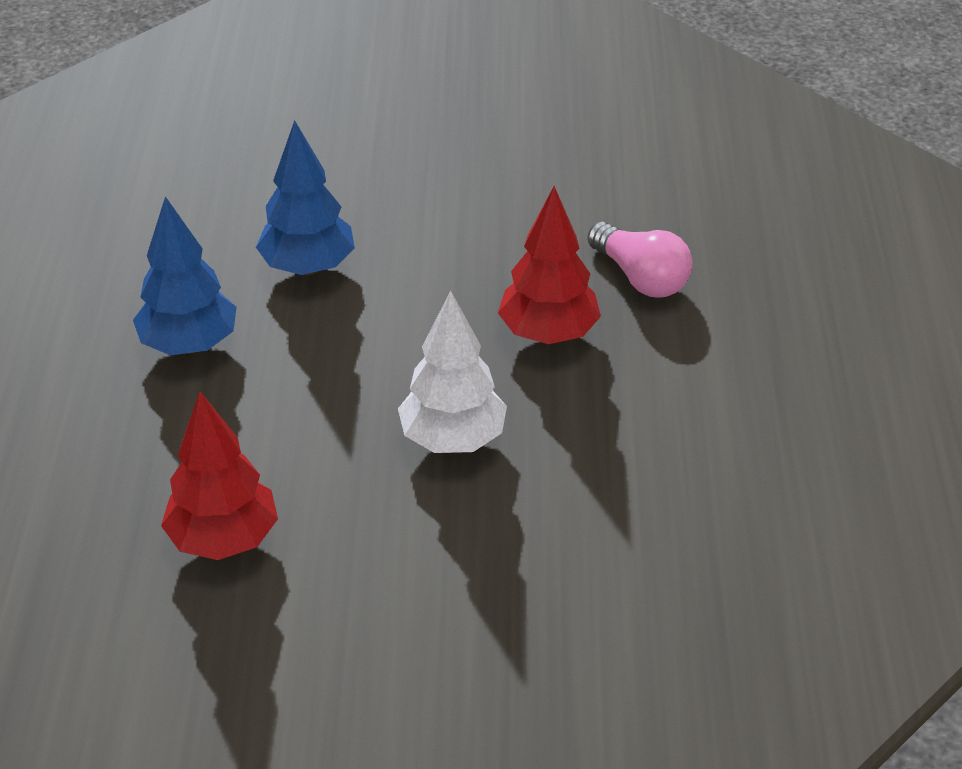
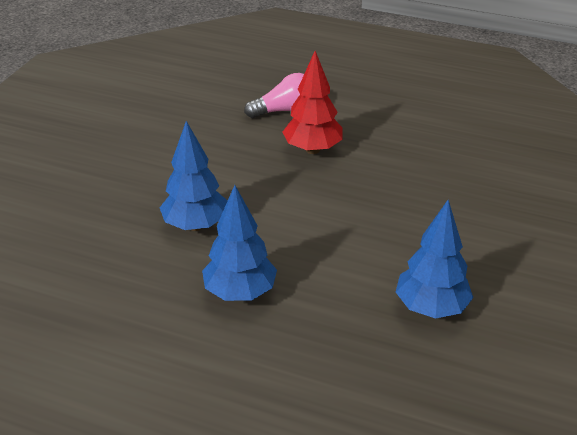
camera: 70 degrees left, 5 degrees down
red tree [161,391,278,560] -> blue tree [396,200,473,319]
white tree [398,290,507,453] -> none

